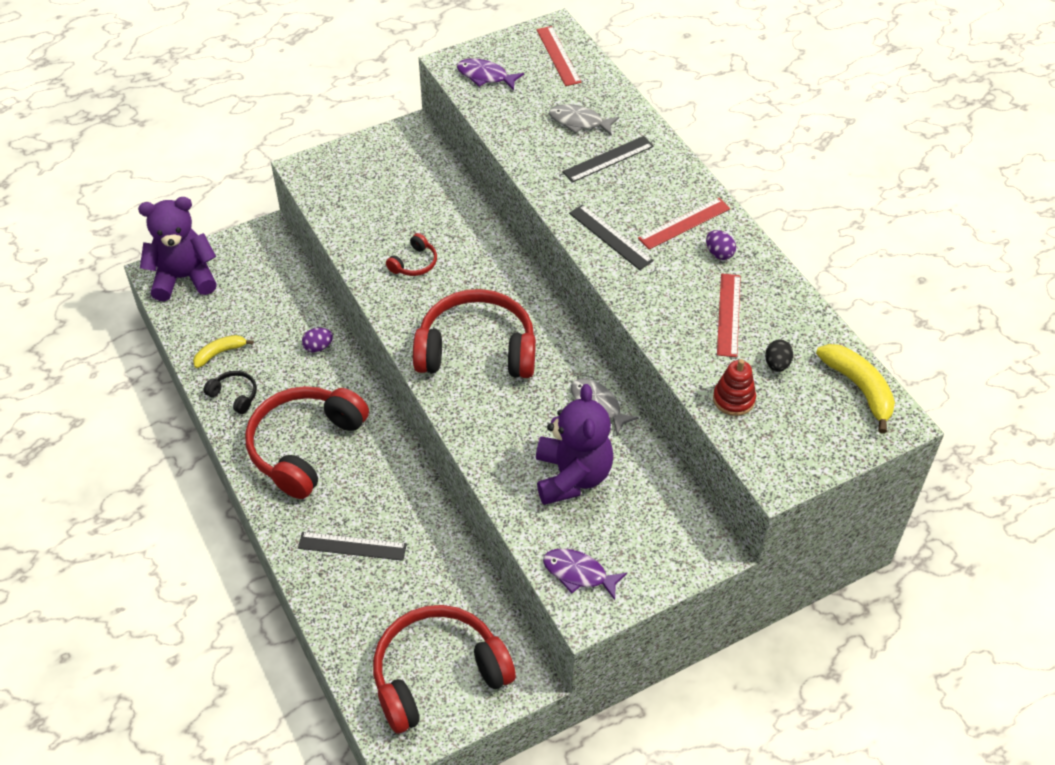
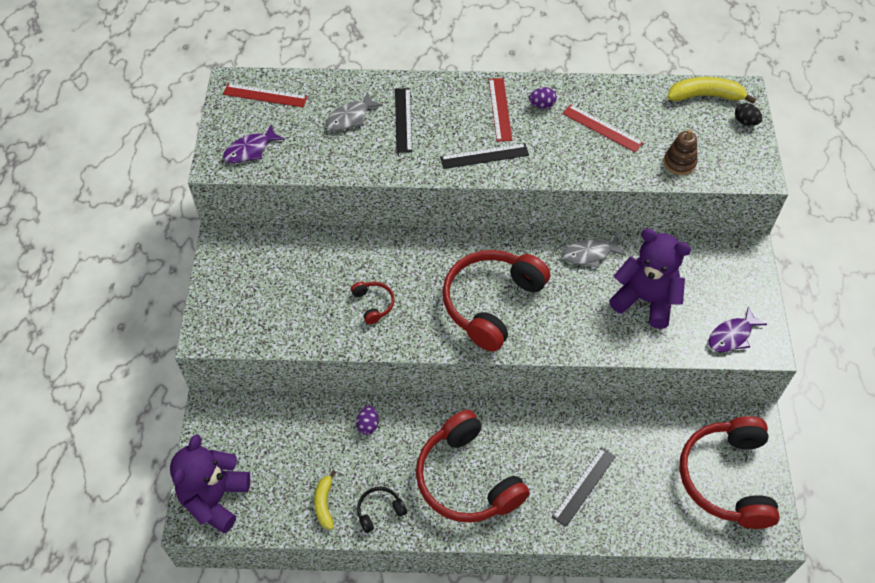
camera: 60 degrees left, 5 degrees up
red stacking toy [713,359,756,416] -> brown stacking toy [663,129,698,175]
black egg [765,340,793,372] -> black egg moved to [735,103,762,126]

